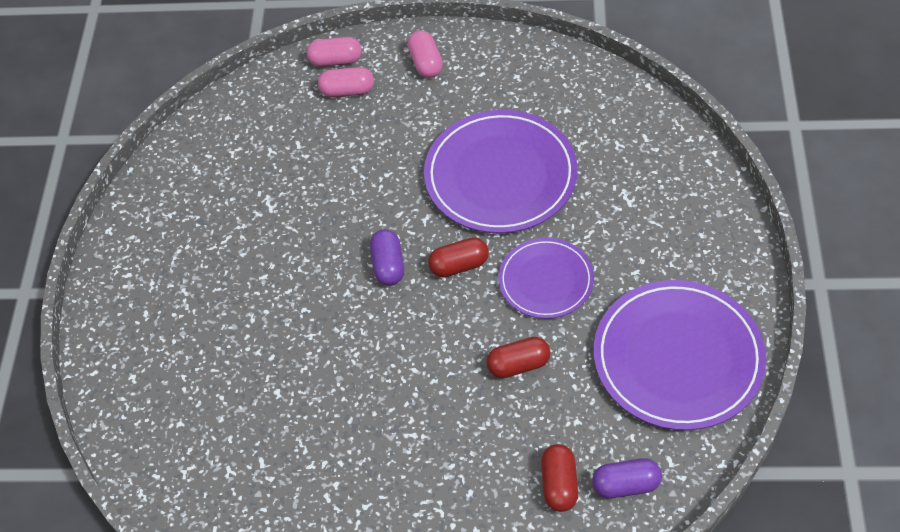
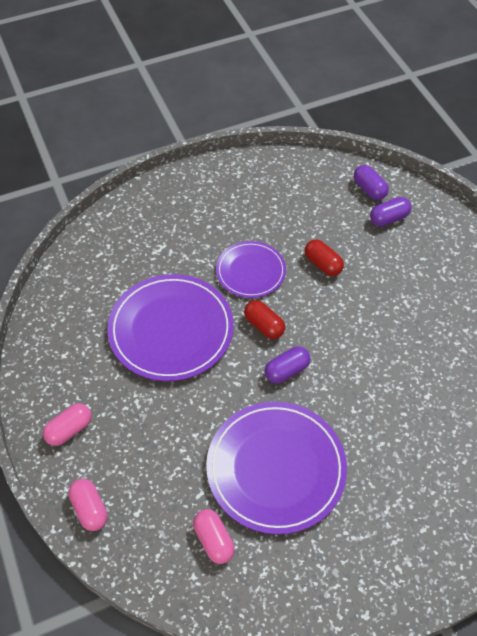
camera: 120 degrees left, 0 degrees up
pink capsule [318,67,374,97] -> pink capsule moved to [193,509,235,564]
red capsule [541,444,578,512] -> purple capsule [370,197,411,226]
purple plate [594,280,766,430] -> purple plate moved to [206,402,347,534]

